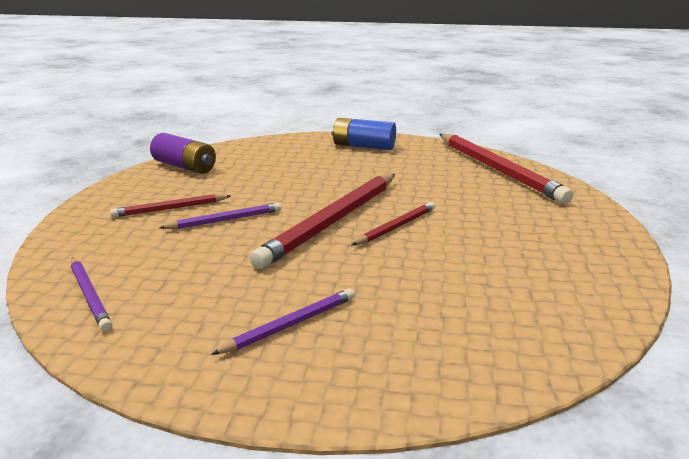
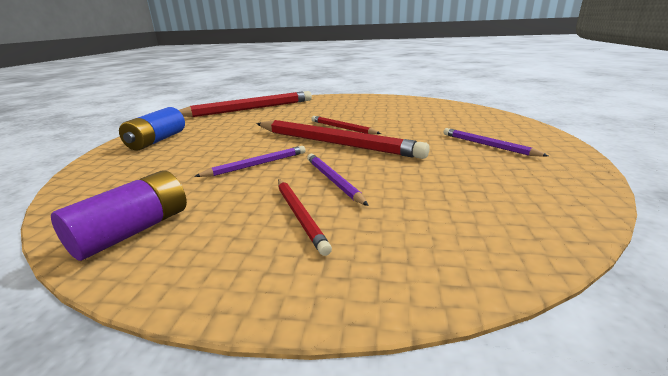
camera: 90 degrees left, 0 degrees up
purple pencil [71,257,112,332] -> purple pencil moved to [194,146,306,177]

